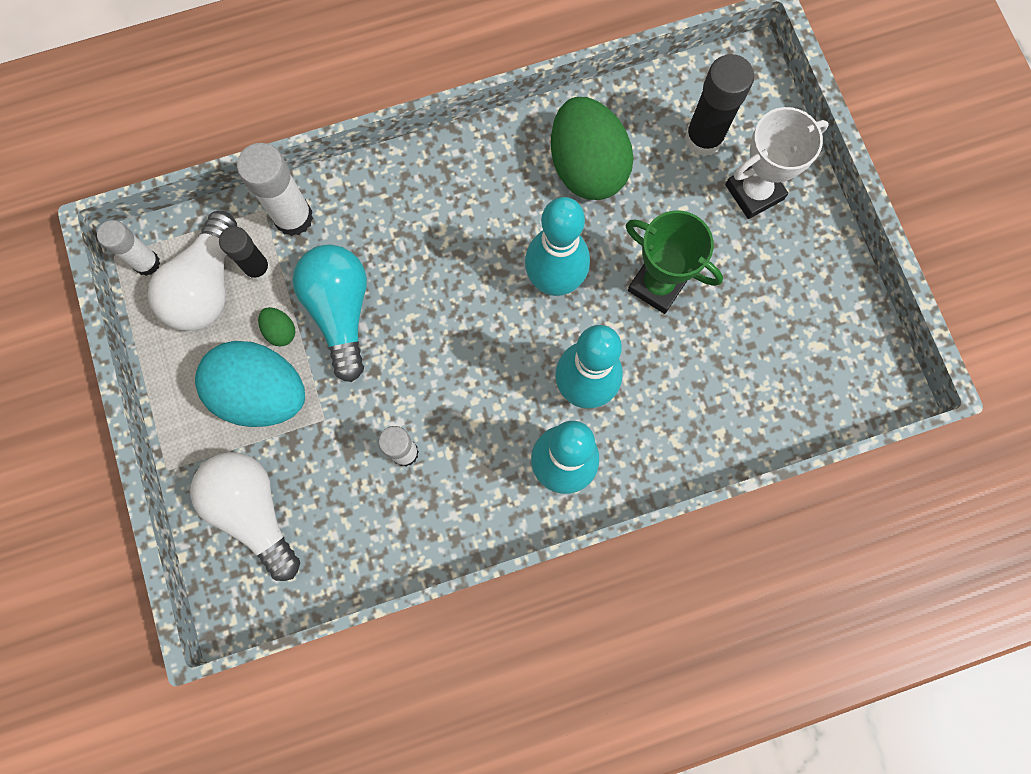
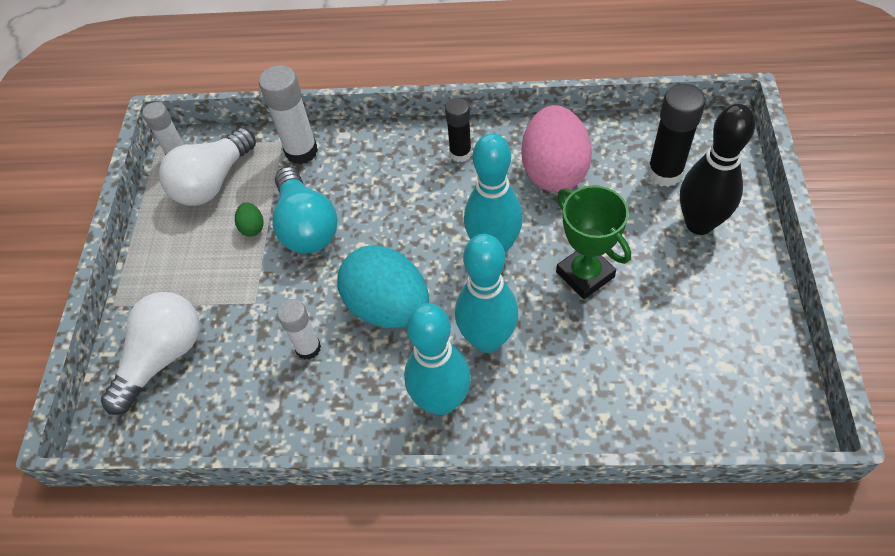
camera: 25 degrees right, 20 degrees down
white light bulb [190,452,300,581] -> white light bulb turned 45 degrees clockwise [101,292,200,415]
turquoise egg [195,341,305,427] -> turquoise egg moved to [337,245,429,328]
black glue stick [219,226,272,282] -> black glue stick moved to [445,98,472,162]
turquoise light bulb [293,245,367,382] -> turquoise light bulb turned 150 degrees clockwise [272,167,338,253]
green egg [551,97,634,200] -> pink egg [521,105,592,192]
white trophy [725,107,829,219] -> black bowling pin [680,104,755,235]

